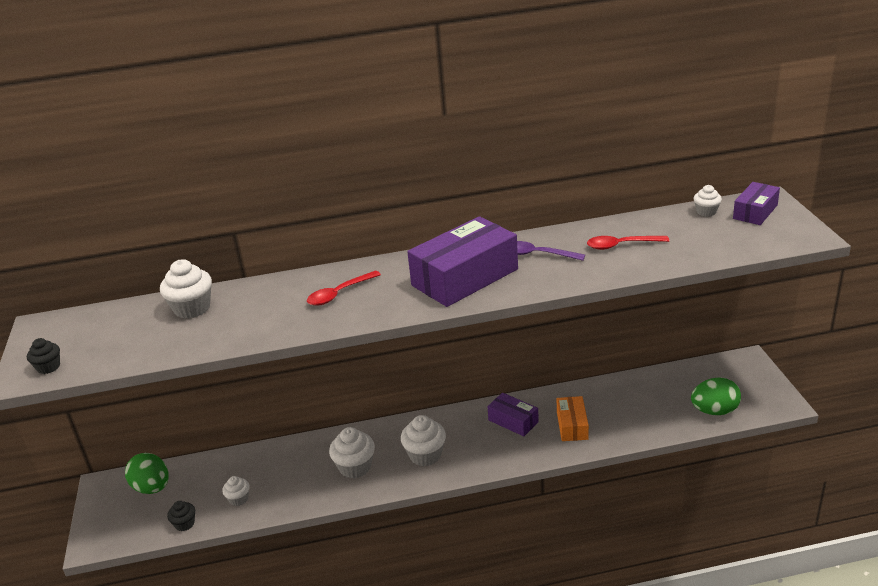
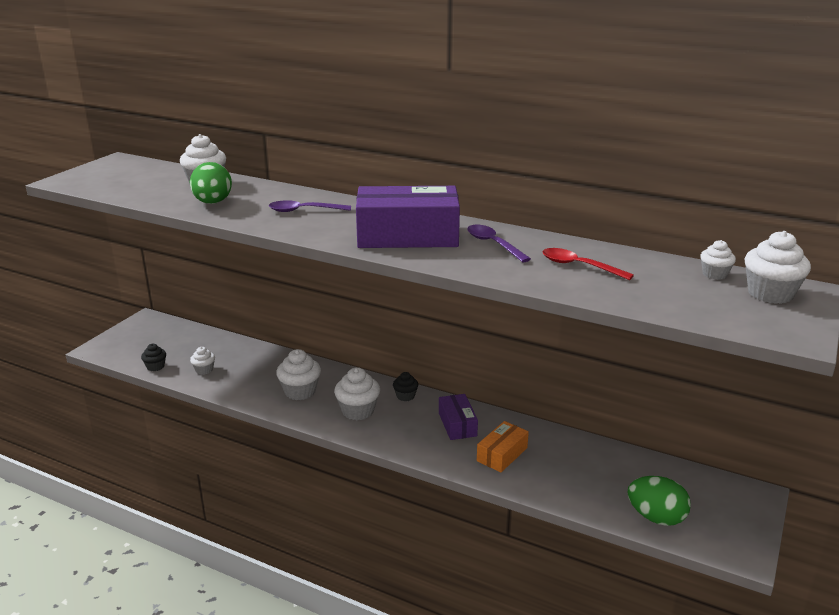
camera: 35 degrees right, 5 degrees down
black cupcake [27,338,60,374] -> black cupcake moved to [393,372,418,401]
green egg [125,453,169,494] -> green egg moved to [190,162,232,204]
red spoon [307,270,381,306] -> purple spoon [269,200,351,212]
purple box [733,182,780,225] -> white cupcake [745,231,811,304]

